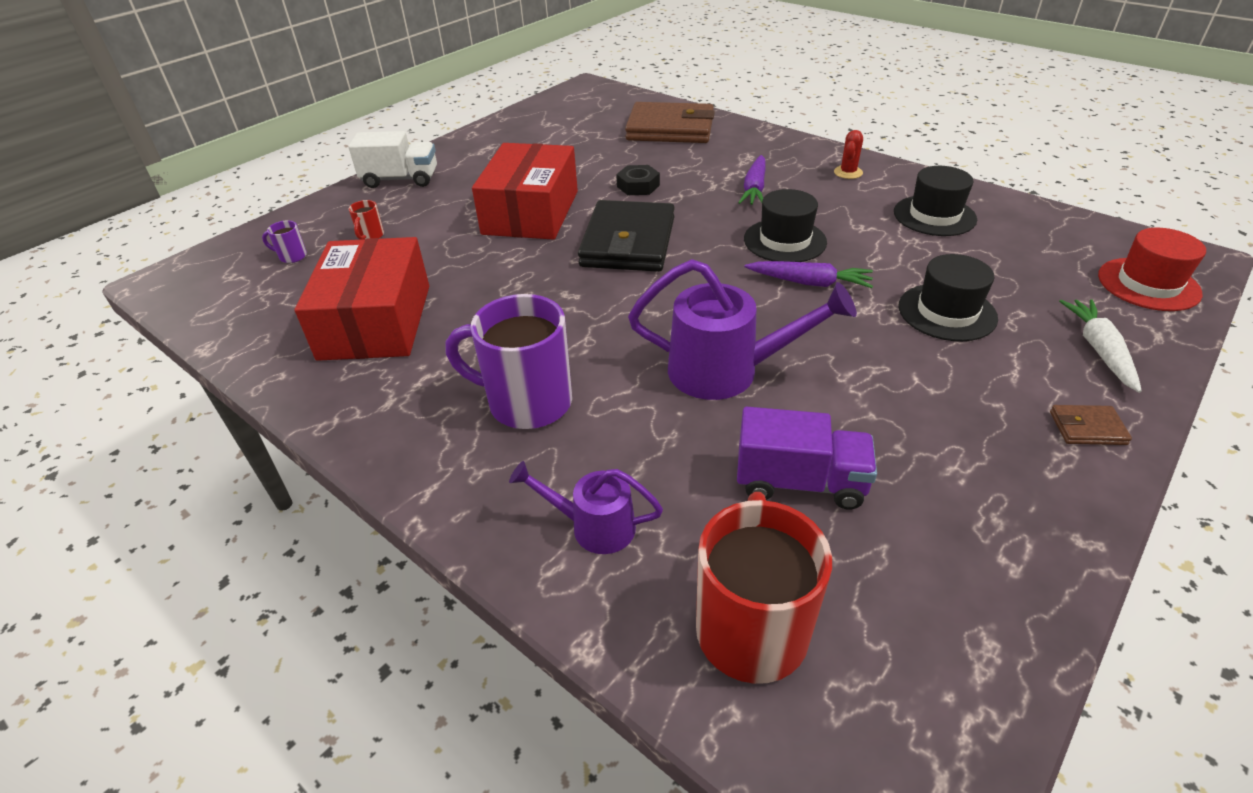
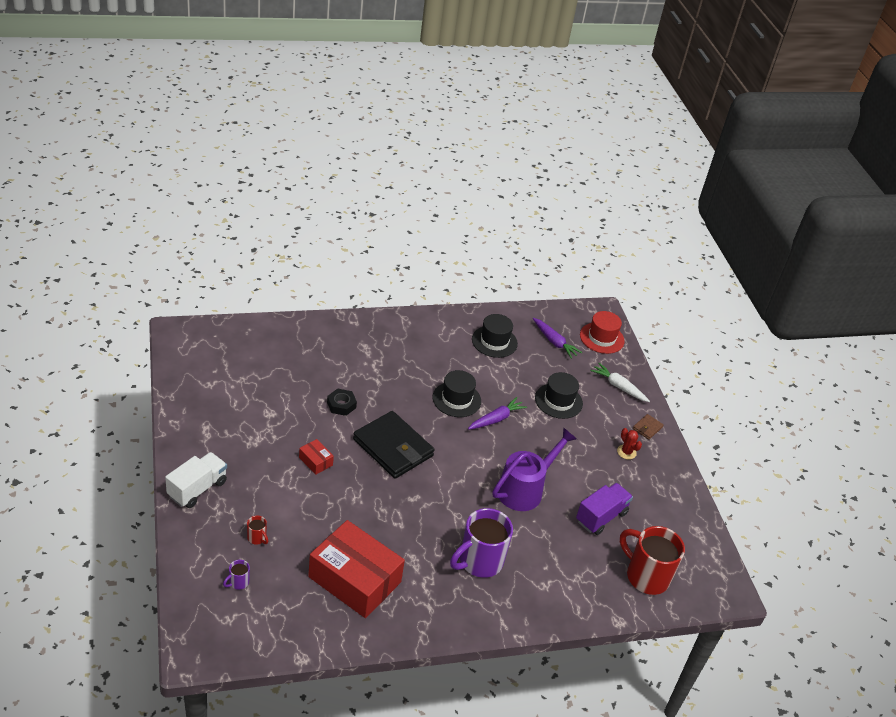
camera: 60 degrees left, 0 degrees up
red box [472,143,578,240] -> red box [299,439,334,475], size x0.41
purple watering can [509,461,663,554] -> none
brown wallet [625,102,715,143] -> none
purple carrot [738,155,766,205] -> purple carrot moved to [533,318,582,359]
red cactus [834,130,863,179] -> red cactus moved to [617,428,642,460]

